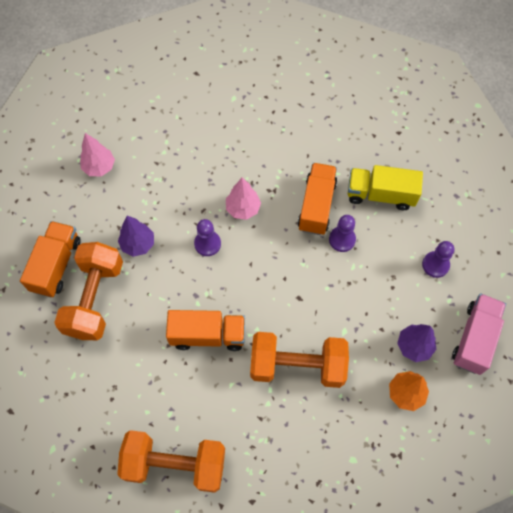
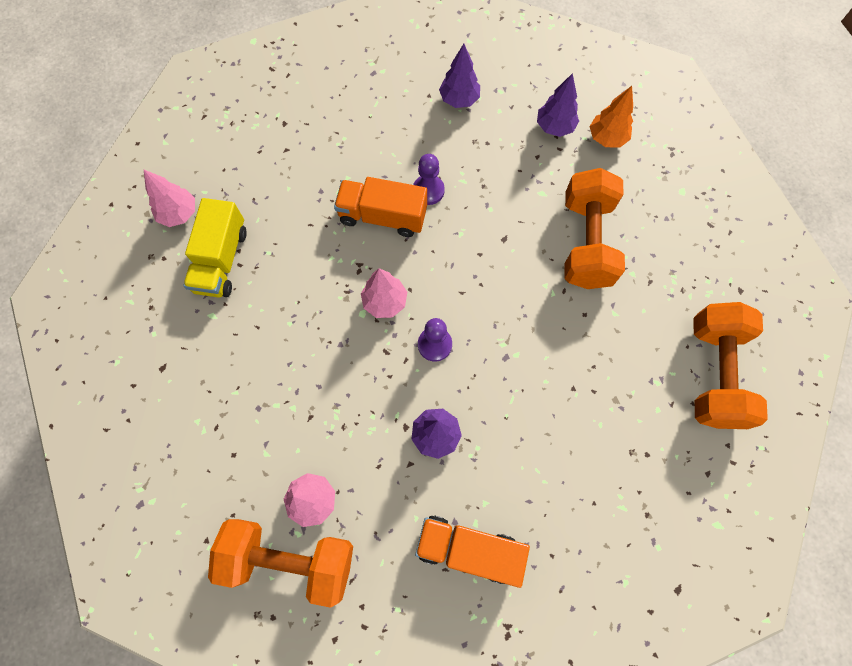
camera: 90 degrees left, 5 degrees up
orange dumbbell [54,242,123,340] -> orange dumbbell moved to [208,519,353,608]
orange truck [166,310,245,351] -> none
yellow truck [348,165,423,210] -> yellow truck moved to [184,198,247,298]
purple pawn [422,241,454,278] -> purple tree [439,44,480,108]
pink truck [452,293,506,375] -> none
none -> pink tree [144,170,195,227]

